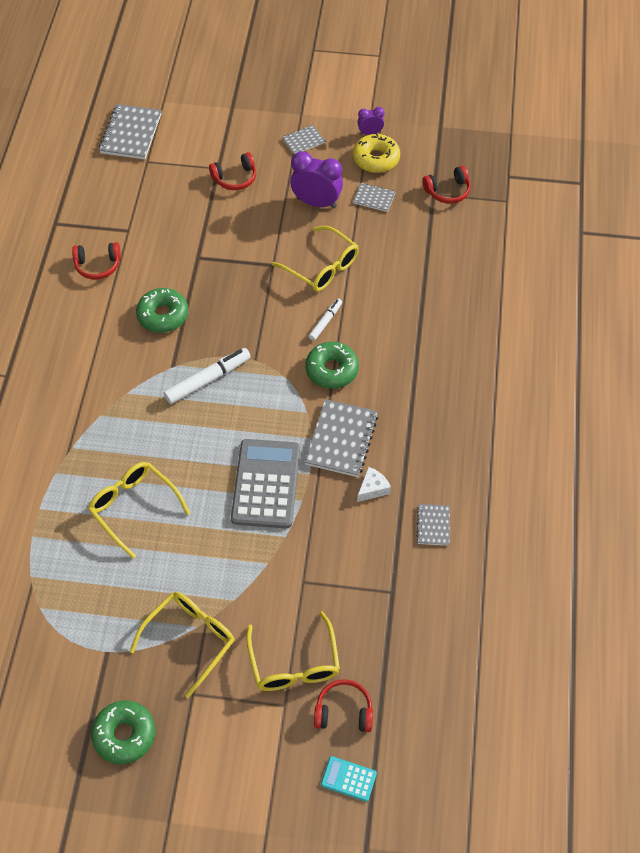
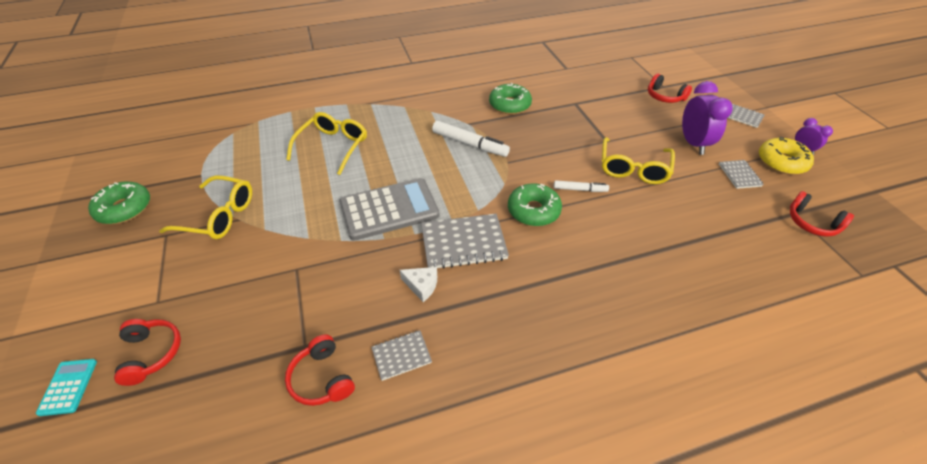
camera: 65 degrees right, 10 degrees down
red headphones [72,242,121,280] -> red headphones moved to [285,334,355,406]
grey notebook [99,104,162,159] -> none
yellow glasses [246,611,340,691] -> none

